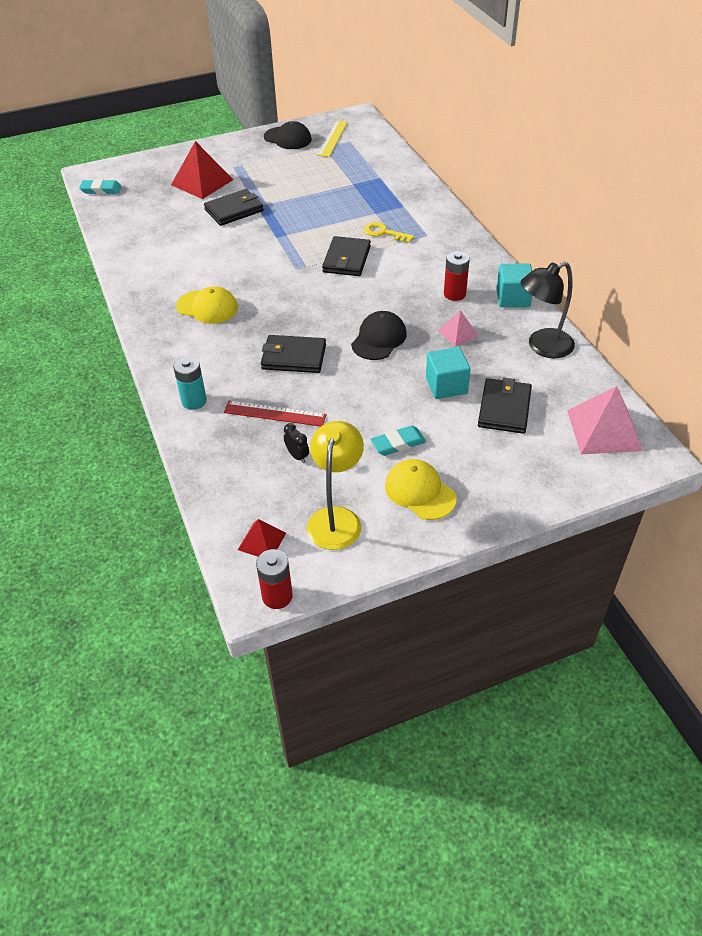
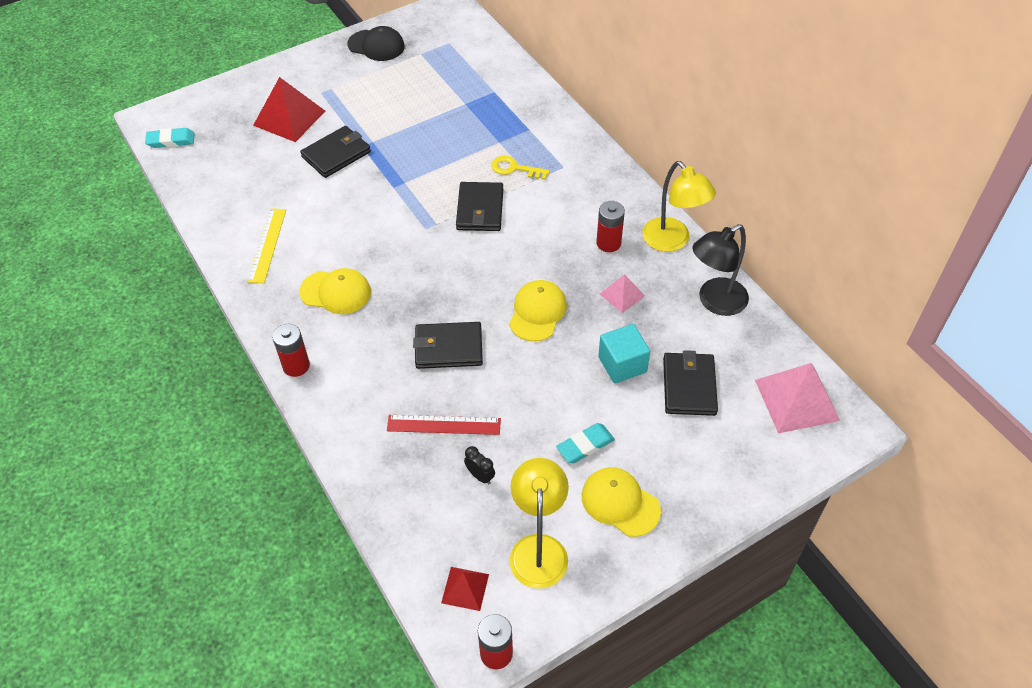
camera: 10 degrees left, 5 degrees up
turquoise battery [173,356,207,410] -> none
yellow ruler [317,120,348,157] -> yellow ruler moved to [248,208,286,283]
black cap [351,311,407,360] -> yellow cap [509,280,567,342]
turquoise cube [496,263,532,307] -> yellow lamp [643,161,716,252]
none -> red battery [272,324,310,377]

